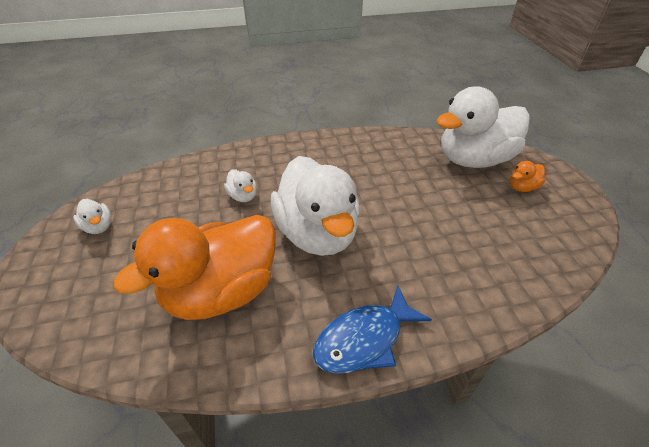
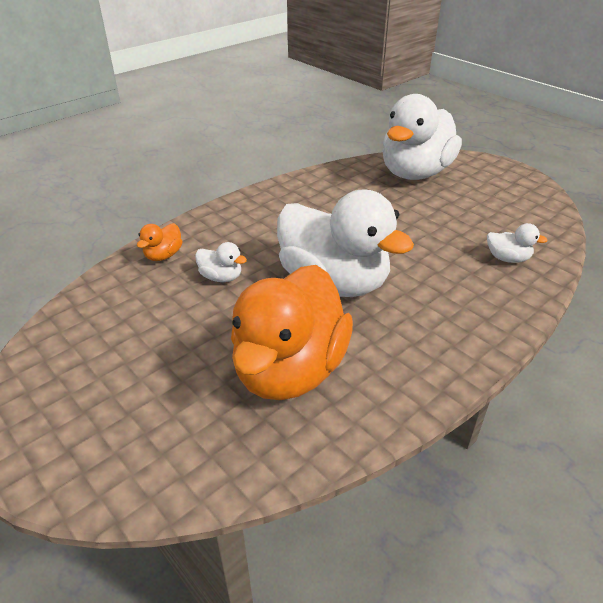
camera: 30 degrees left, 5 degrees down
white duck [73,199,111,234] -> white duck moved to [487,223,548,263]
blue fish [313,286,432,374] -> none
orange duck [510,161,545,192] -> orange duck moved to [137,223,182,261]

